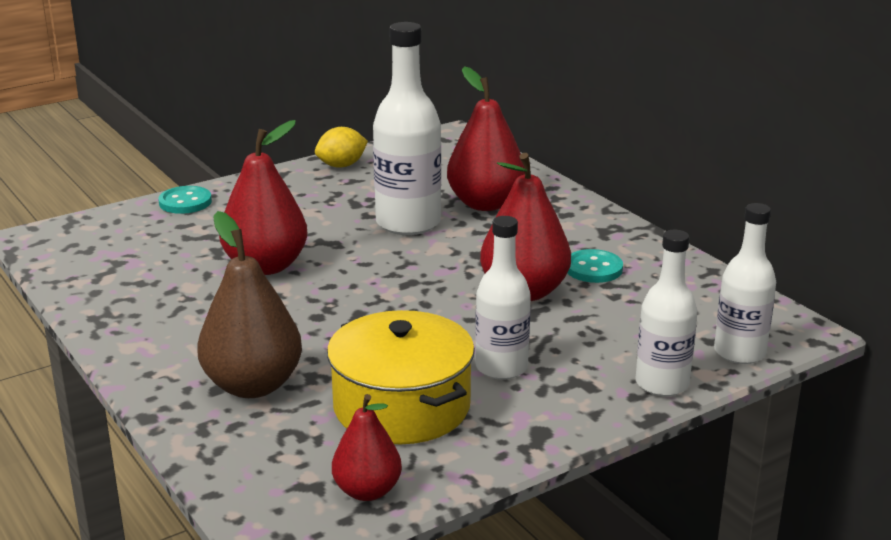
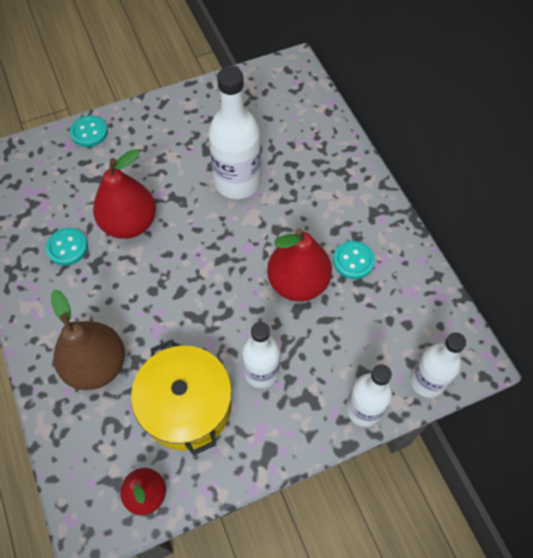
camera: 10 degrees right, 35 degrees up
yellow lemon [315,127,368,168] -> none
red pear [447,66,525,211] -> none
none -> turquoise button [46,228,88,266]

